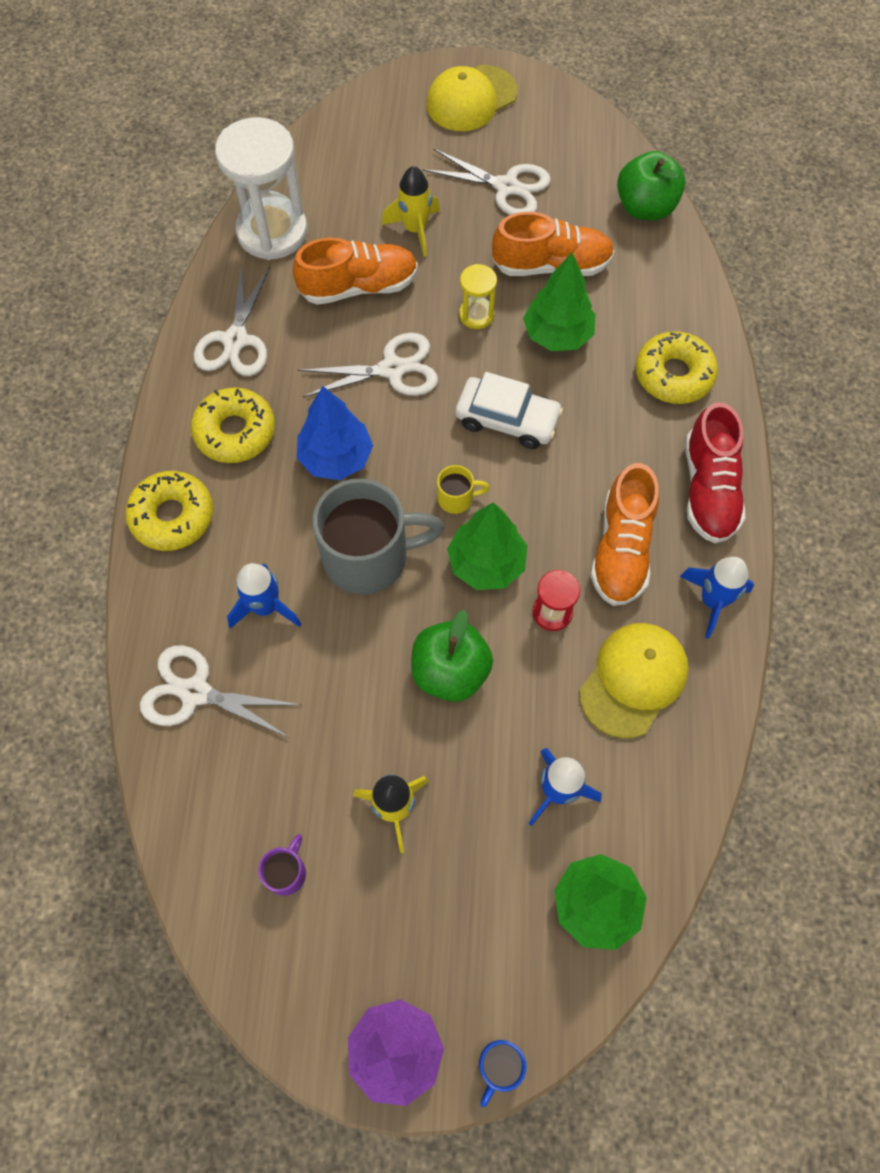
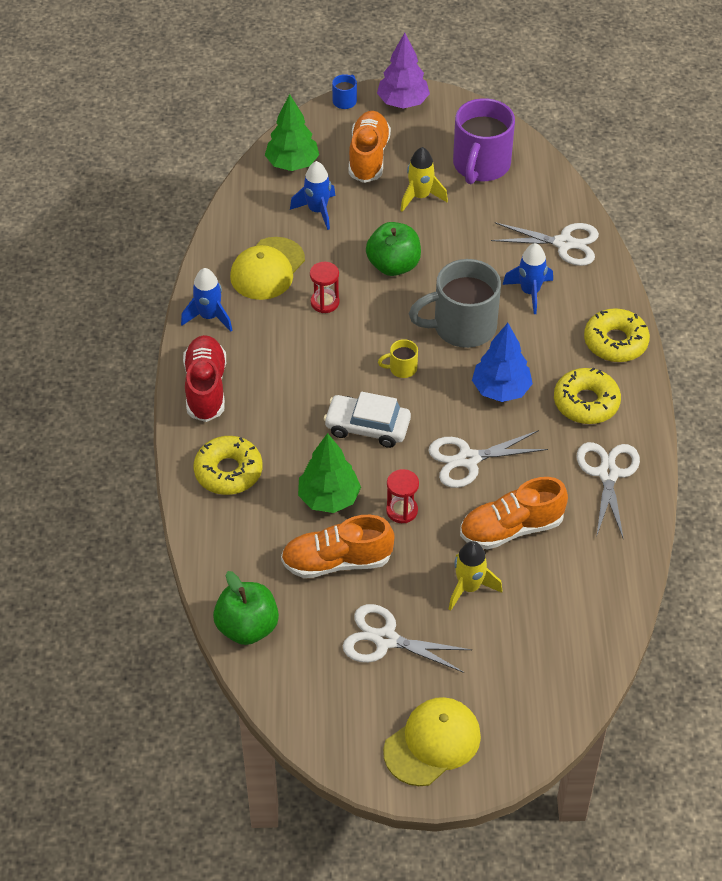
camera: 175 degrees right, 15 degrees down
white hourglass [215,117,308,260] -> none
purple mug [258,834,306,896] -> purple mug [453,98,515,184], size x2.31
green tree [447,502,528,590] -> none
yellow hourglass [459,264,497,329] -> red hourglass [386,469,419,523]
orange shoe [590,463,659,606] -> orange shoe moved to [349,111,391,183]

